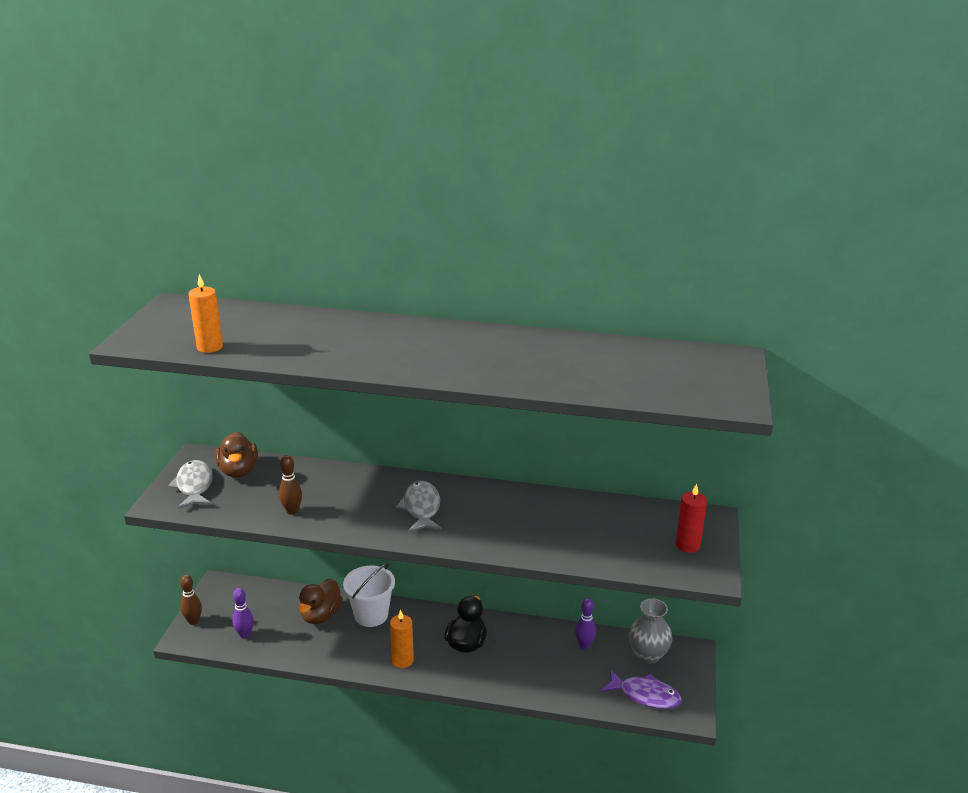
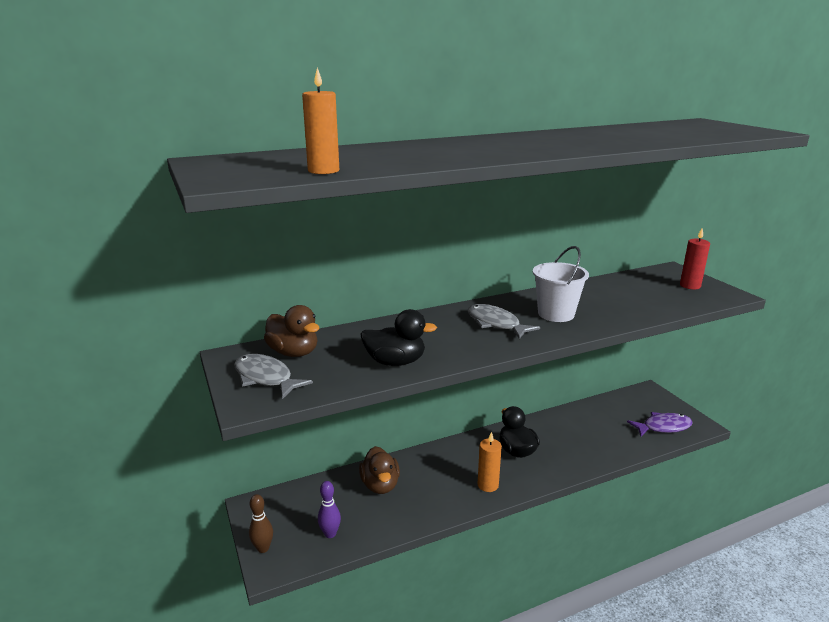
camera: 35 degrees left, 5 degrees down
brown bowling pin [279,455,302,515] -> black duck [360,309,437,366]
white bucket [343,563,395,627] -> white bucket moved to [533,246,589,322]
purple bowling pin [575,598,596,649] -> none
grey vase [629,598,672,664] -> none

